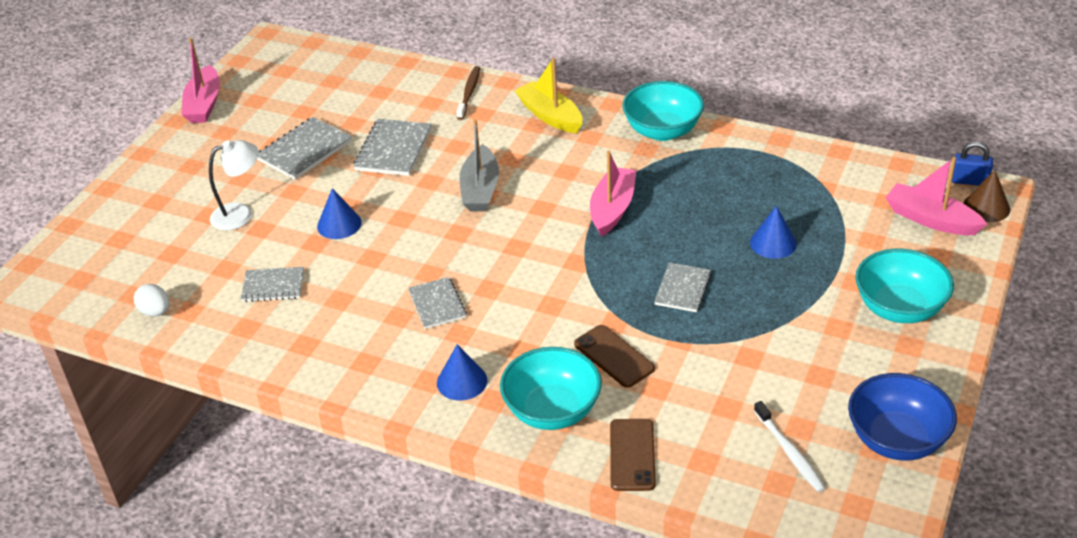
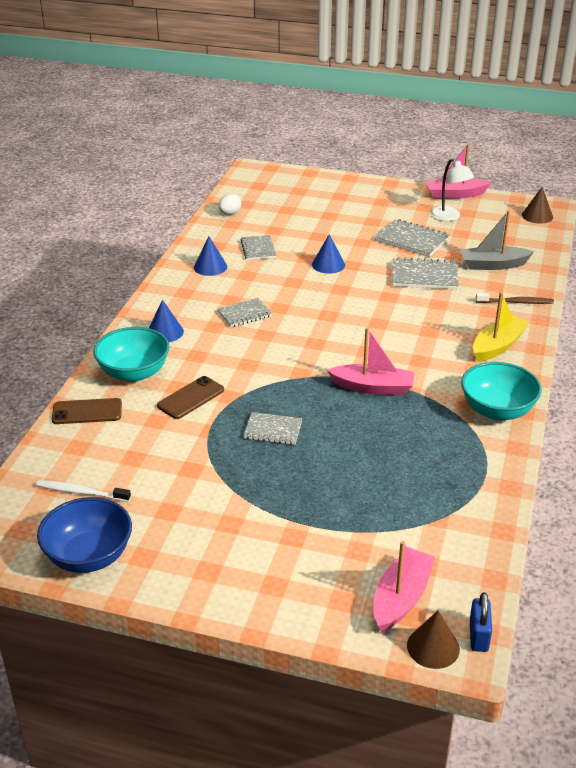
camera: 80 degrees right, 5 degrees down
white lamp [209,140,258,230] -> white lamp moved to [430,159,474,221]
grey boat [460,119,499,211] -> grey boat moved to [460,211,534,270]
blue cone [750,206,797,259] -> blue cone moved to [194,237,227,276]
white toothbrush [754,401,826,492] -> white toothbrush turned 45 degrees clockwise [36,480,131,502]
turquoise bowl [855,249,954,323] -> none
none -> brown cone [522,187,553,224]

